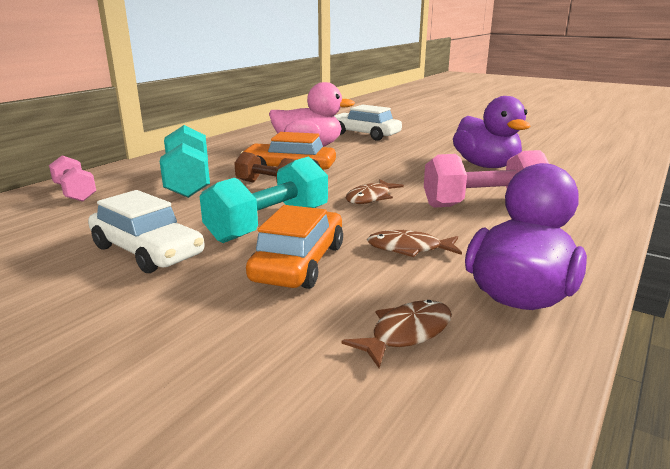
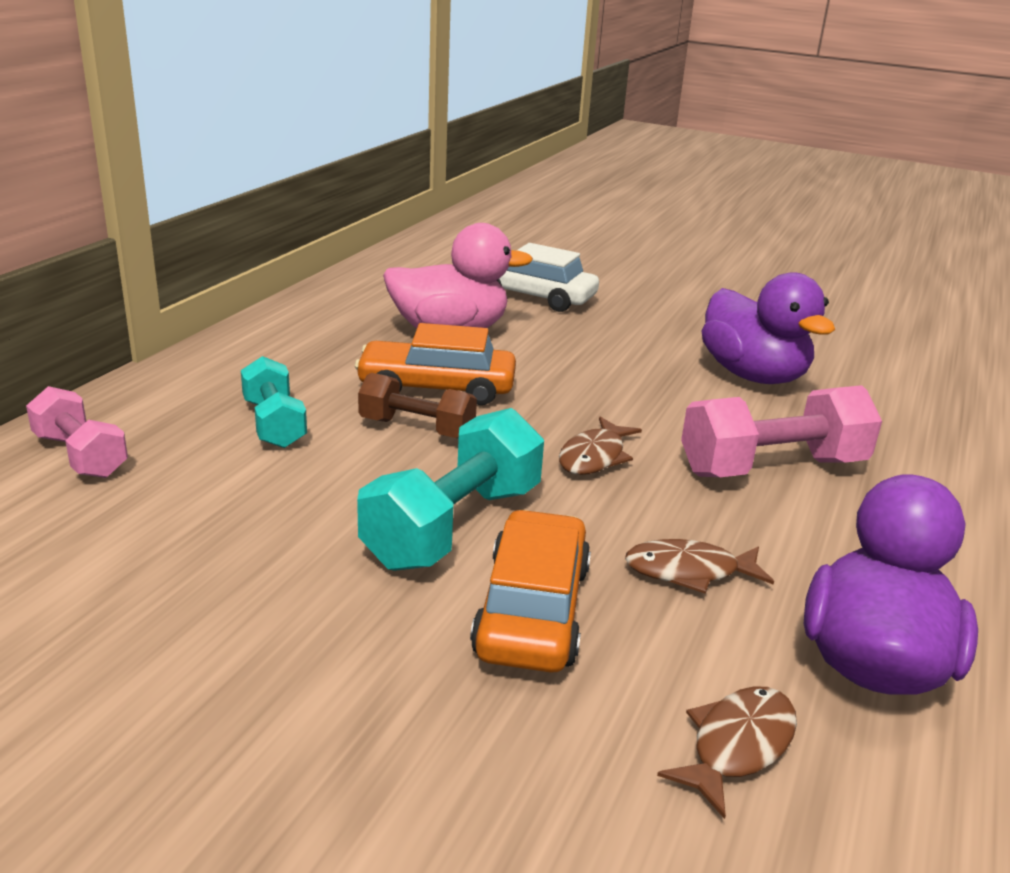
camera: 10 degrees left, 5 degrees up
white car [88,190,205,273] -> none
turquoise dumbbell [160,125,210,198] -> turquoise dumbbell [241,356,307,448], size x0.63

